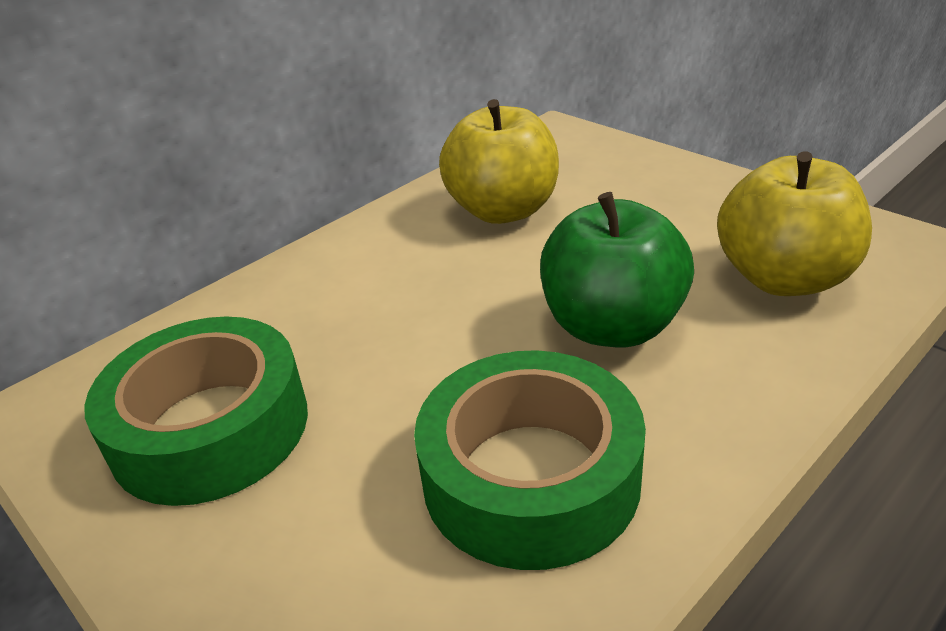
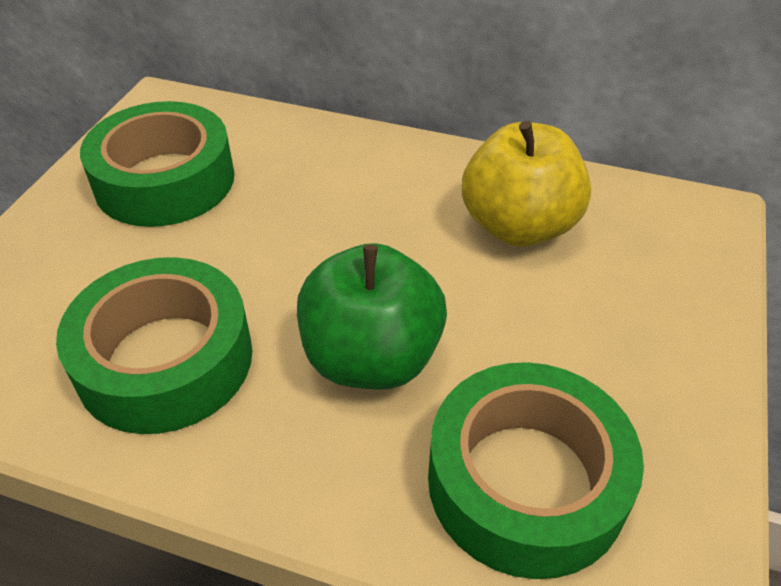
camera: 60 degrees right, 10 degrees up
yellow apple [717,151,872,296] -> green tape [428,362,644,579]

